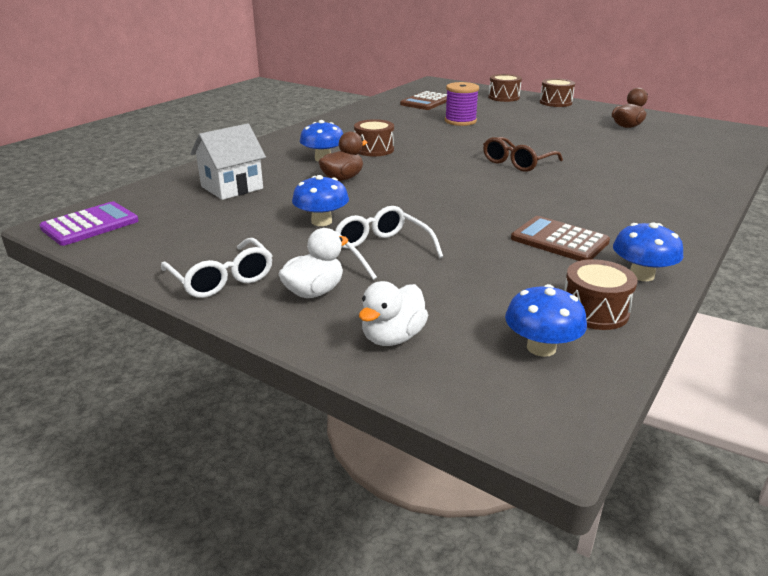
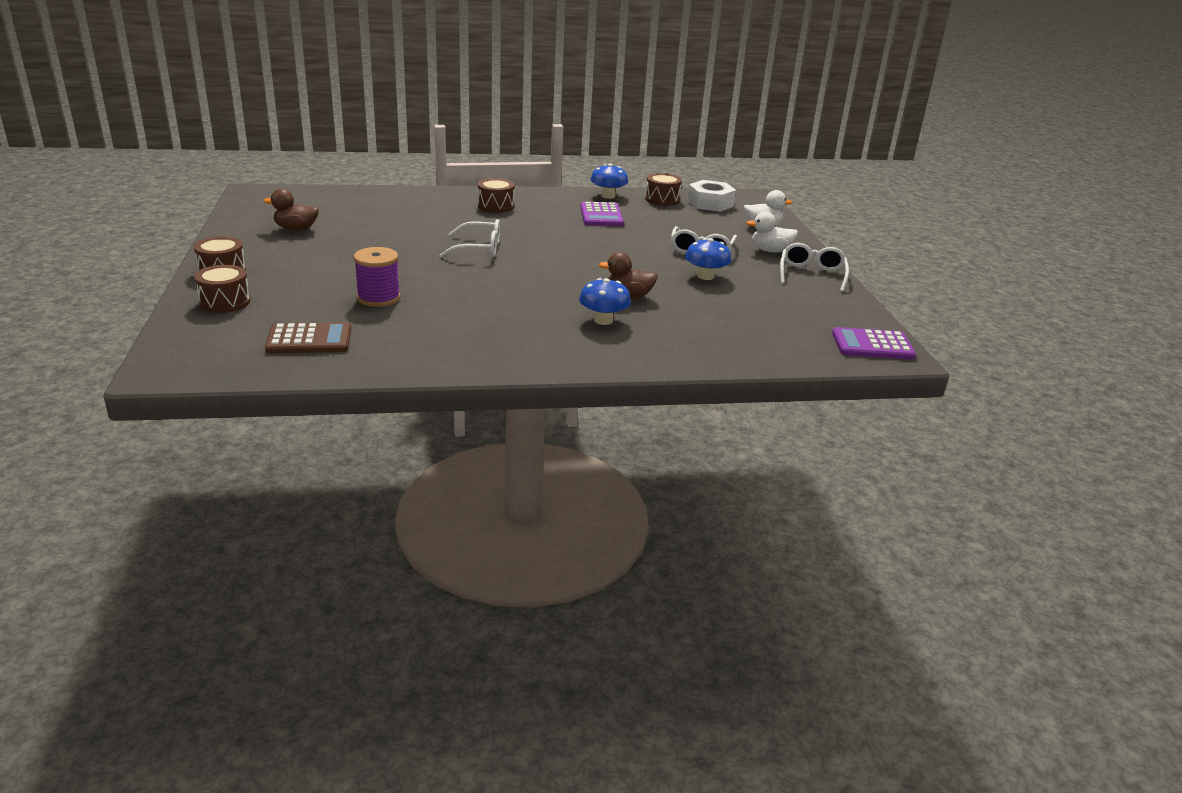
camera: 135 degrees left, 0 degrees up
white house [191,123,266,200] -> none
brown drum [354,119,394,156] -> brown drum moved to [478,178,515,213]
brown glasses [483,137,563,172] -> white glasses [440,219,500,258]
blue mushroom [505,284,587,357] -> white nut [687,180,736,212]
brown calculator [511,216,610,261] -> purple calculator [580,202,624,226]

